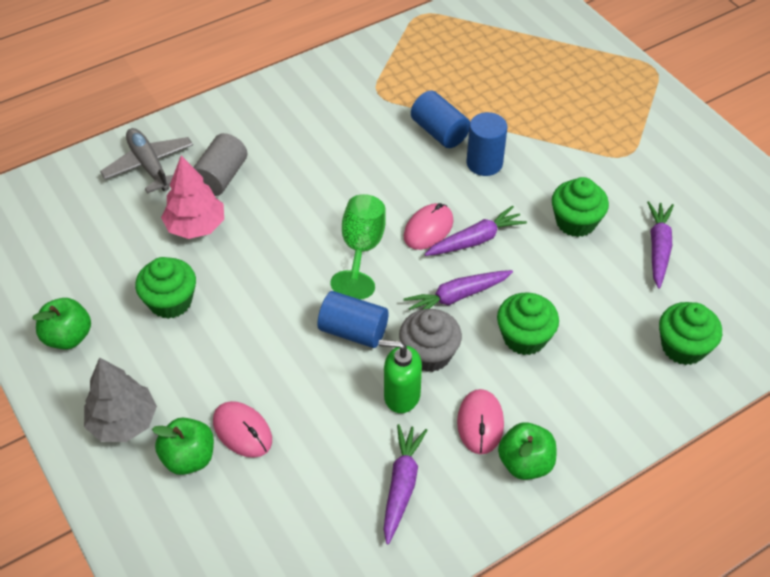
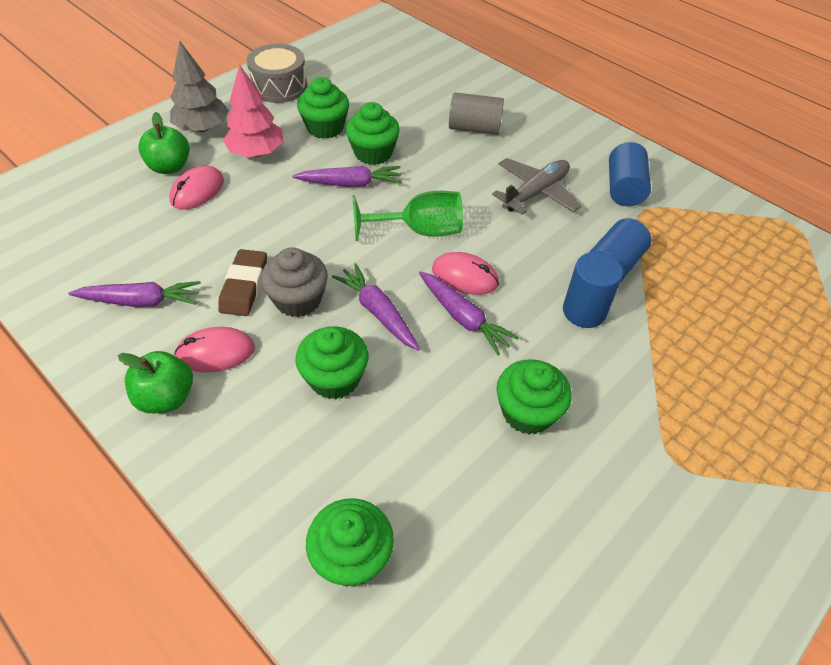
camera: 75 degrees right, 0 degrees up
green apple [32,298,91,350] -> grey drum [247,44,307,103]
grey plane [100,128,193,194] -> grey plane moved to [492,158,582,215]
pink tree [161,156,224,239] -> pink tree moved to [223,64,284,157]
blue cylinder [317,291,388,348] -> blue cylinder moved to [609,142,651,206]
green soap dispenser [379,340,422,413] -> brown eraser [218,249,267,316]
purple carrot [647,201,674,289] -> purple carrot moved to [292,166,402,187]
none -> green cupcake [346,102,400,165]

